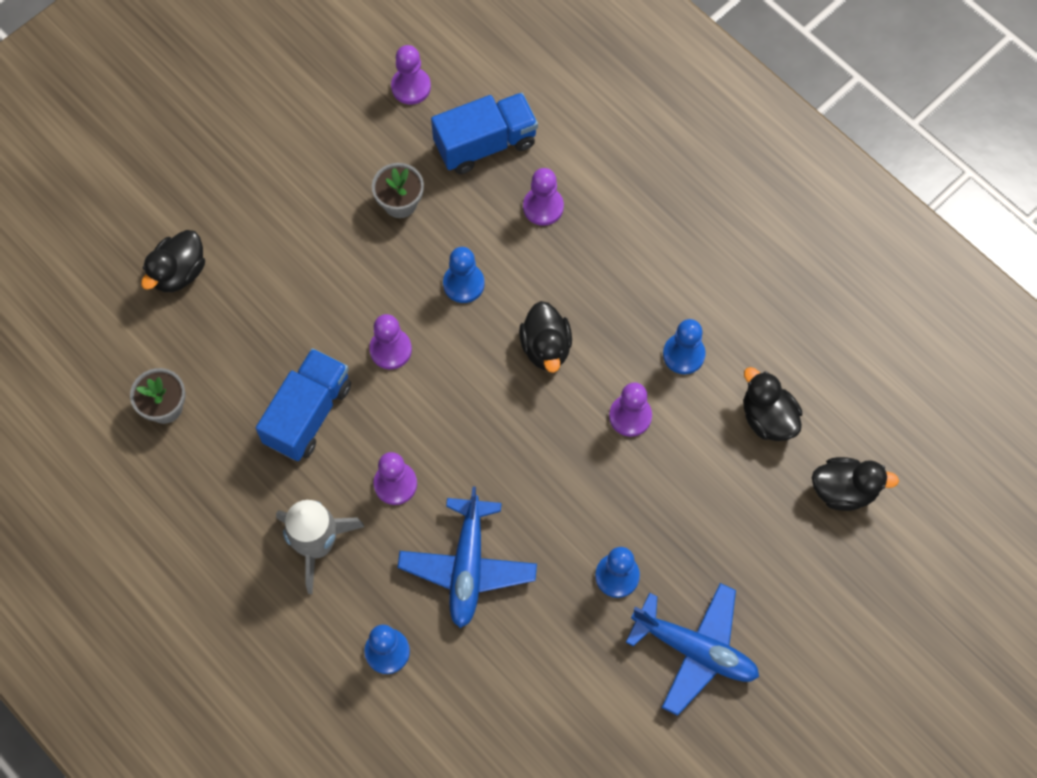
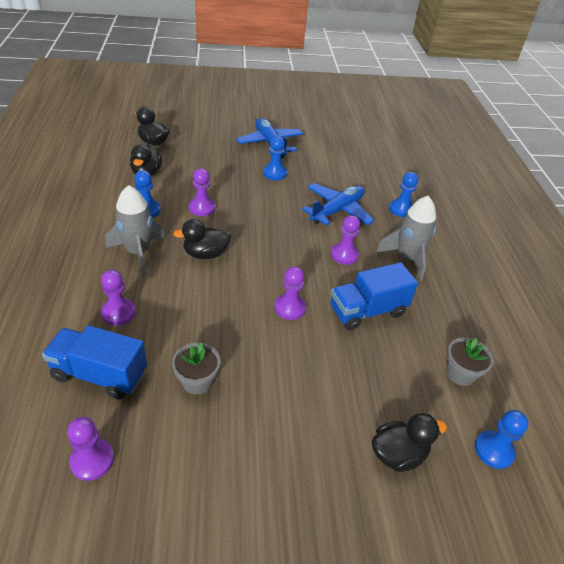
camera: 145 degrees left, 25 degrees down
blue pawn [443,247,484,303] -> blue pawn moved to [475,410,529,469]
black duck [519,301,572,373] -> black duck turned 135 degrees counterclockwise [173,219,231,259]
none -> grey rocket [105,185,165,275]

